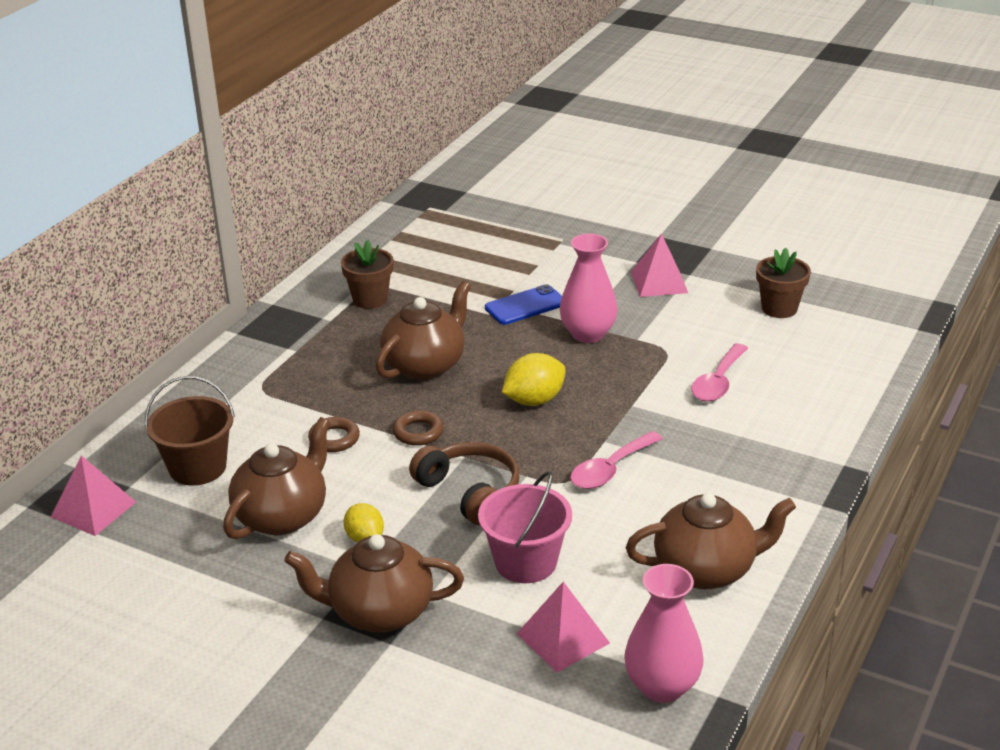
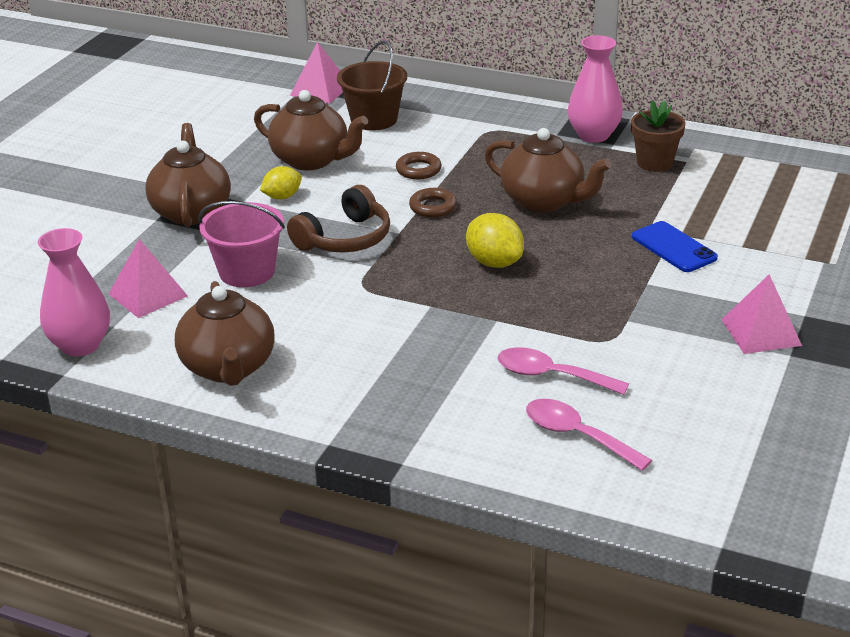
camera: 85 degrees right, 0 degrees up
pink vase [560,234,618,343] -> pink vase moved to [568,35,623,143]
pink spoon [570,431,663,489] -> pink spoon moved to [526,399,652,471]
brown flower pot [756,248,811,318] -> none

